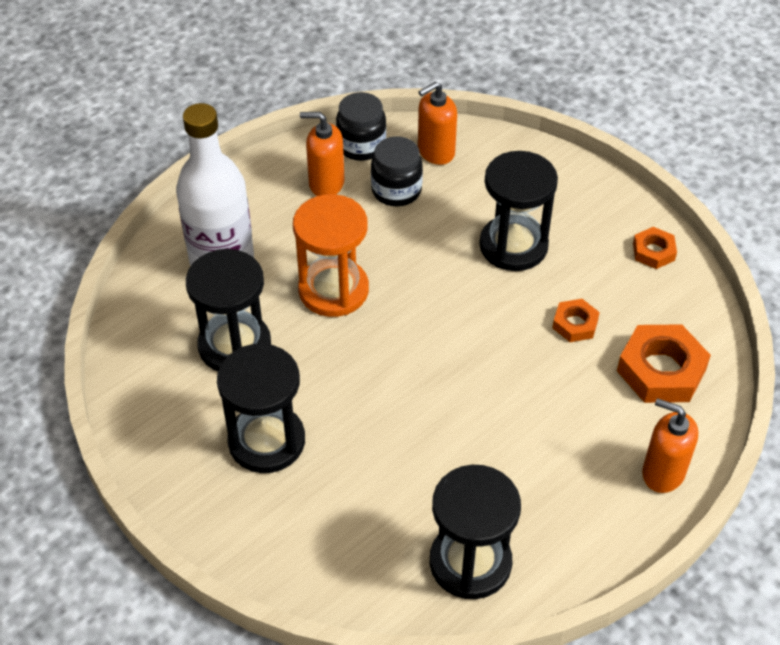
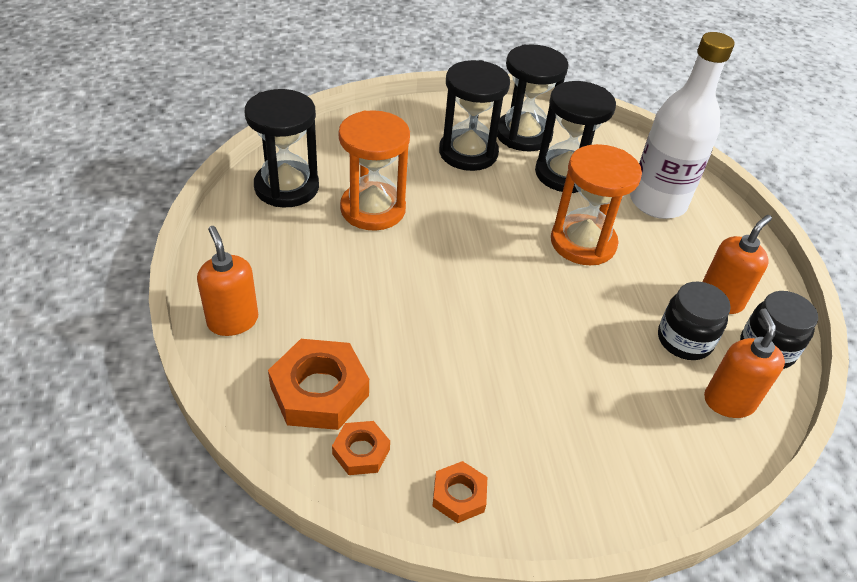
camera: 120 degrees right, 5 degrees down
black hourglass [479,151,558,271] -> black hourglass moved to [497,44,569,151]
orange nut [552,299,600,342] -> orange nut moved to [332,421,390,475]
orange soap dispenser [642,398,698,493] -> orange soap dispenser turned 90 degrees counterclockwise [197,226,258,336]
none -> orange hourglass [339,110,410,231]

